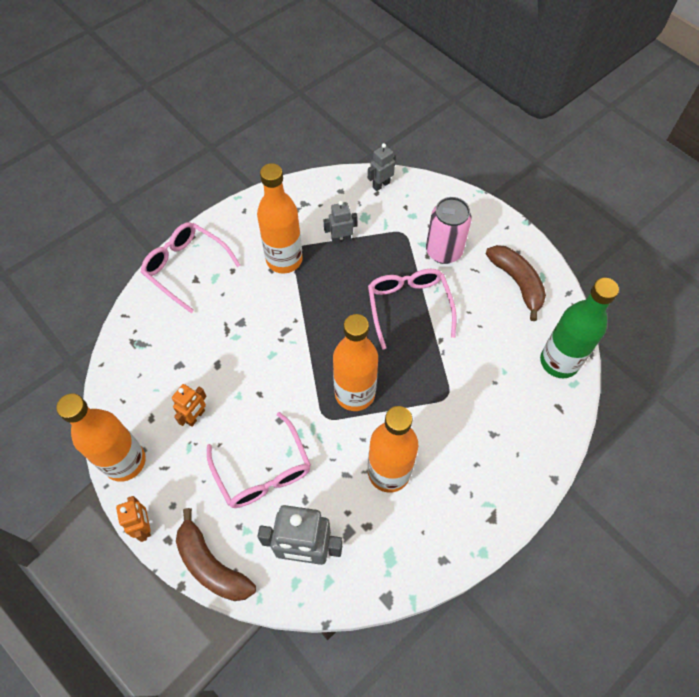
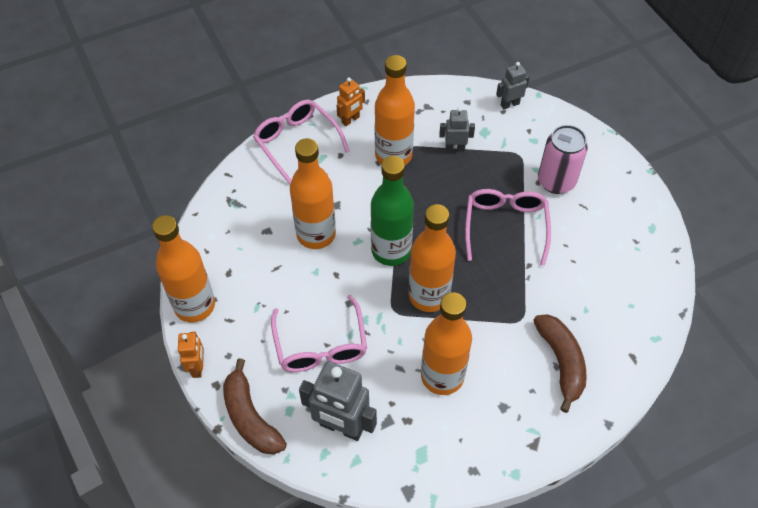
camera: 15 degrees right, 5 degrees down
orange robot [172,384,207,427] -> orange robot moved to [336,77,365,126]
brown banana [486,245,546,321] -> brown banana moved to [533,314,587,413]
green bottle [540,278,619,378] -> green bottle moved to [371,156,414,266]
none -> orange bottle [290,138,336,249]

